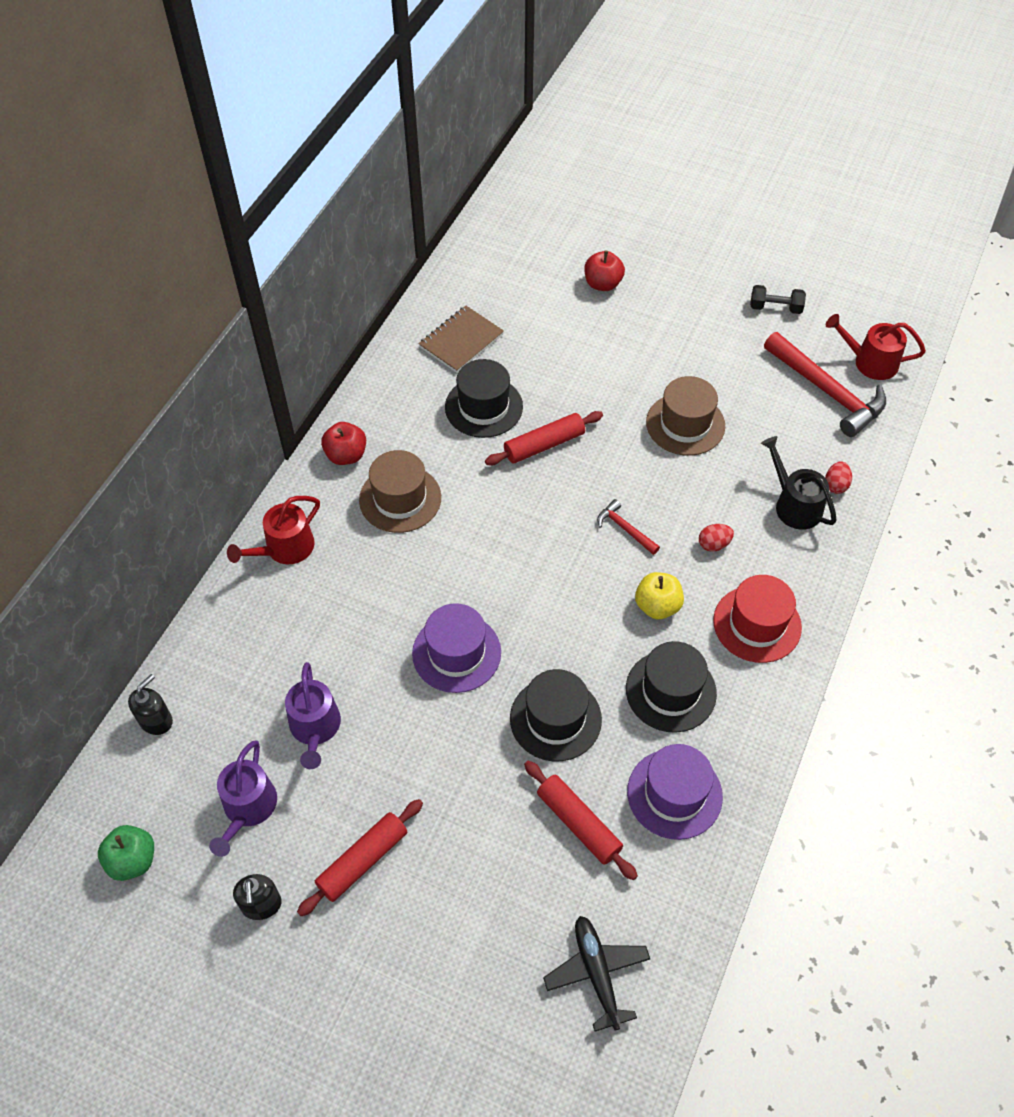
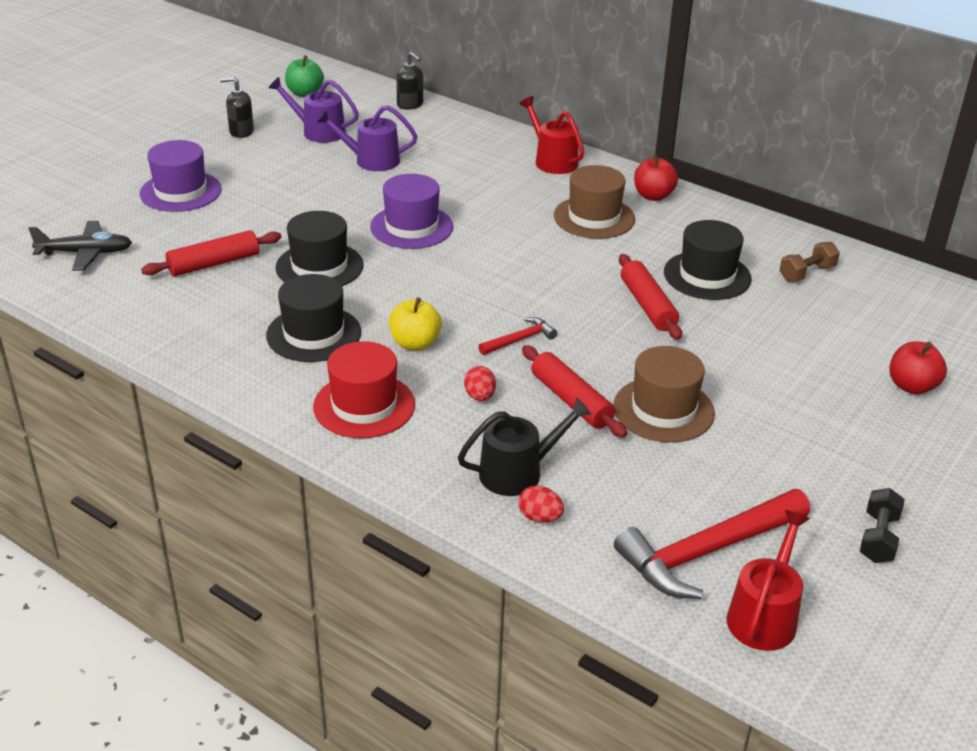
camera: 100 degrees right, 20 degrees down
red rolling pin [297,799,423,916] -> red rolling pin moved to [522,345,627,438]
brown notebook [419,306,504,373] -> brown dumbbell [779,242,840,282]
purple hat [627,744,723,840] -> purple hat moved to [140,140,222,212]

